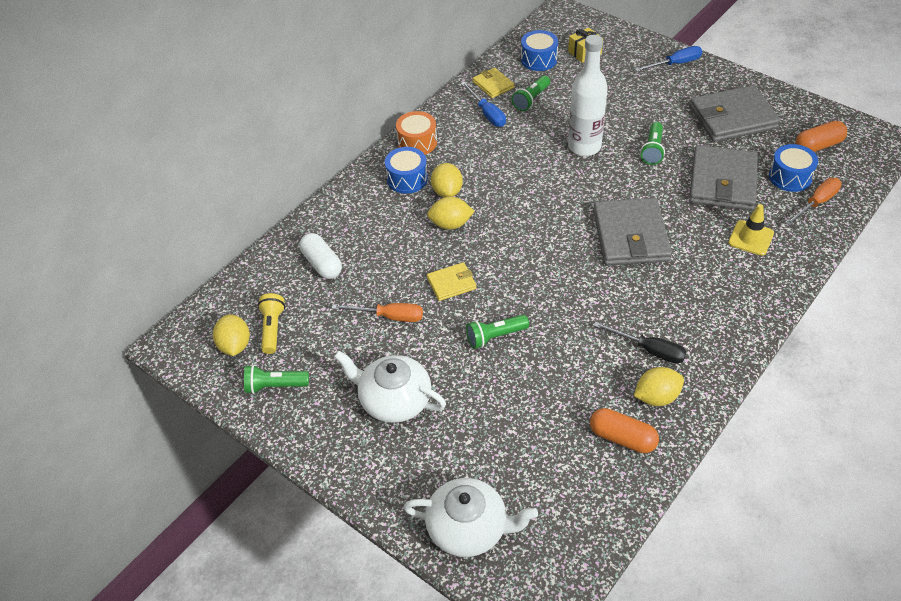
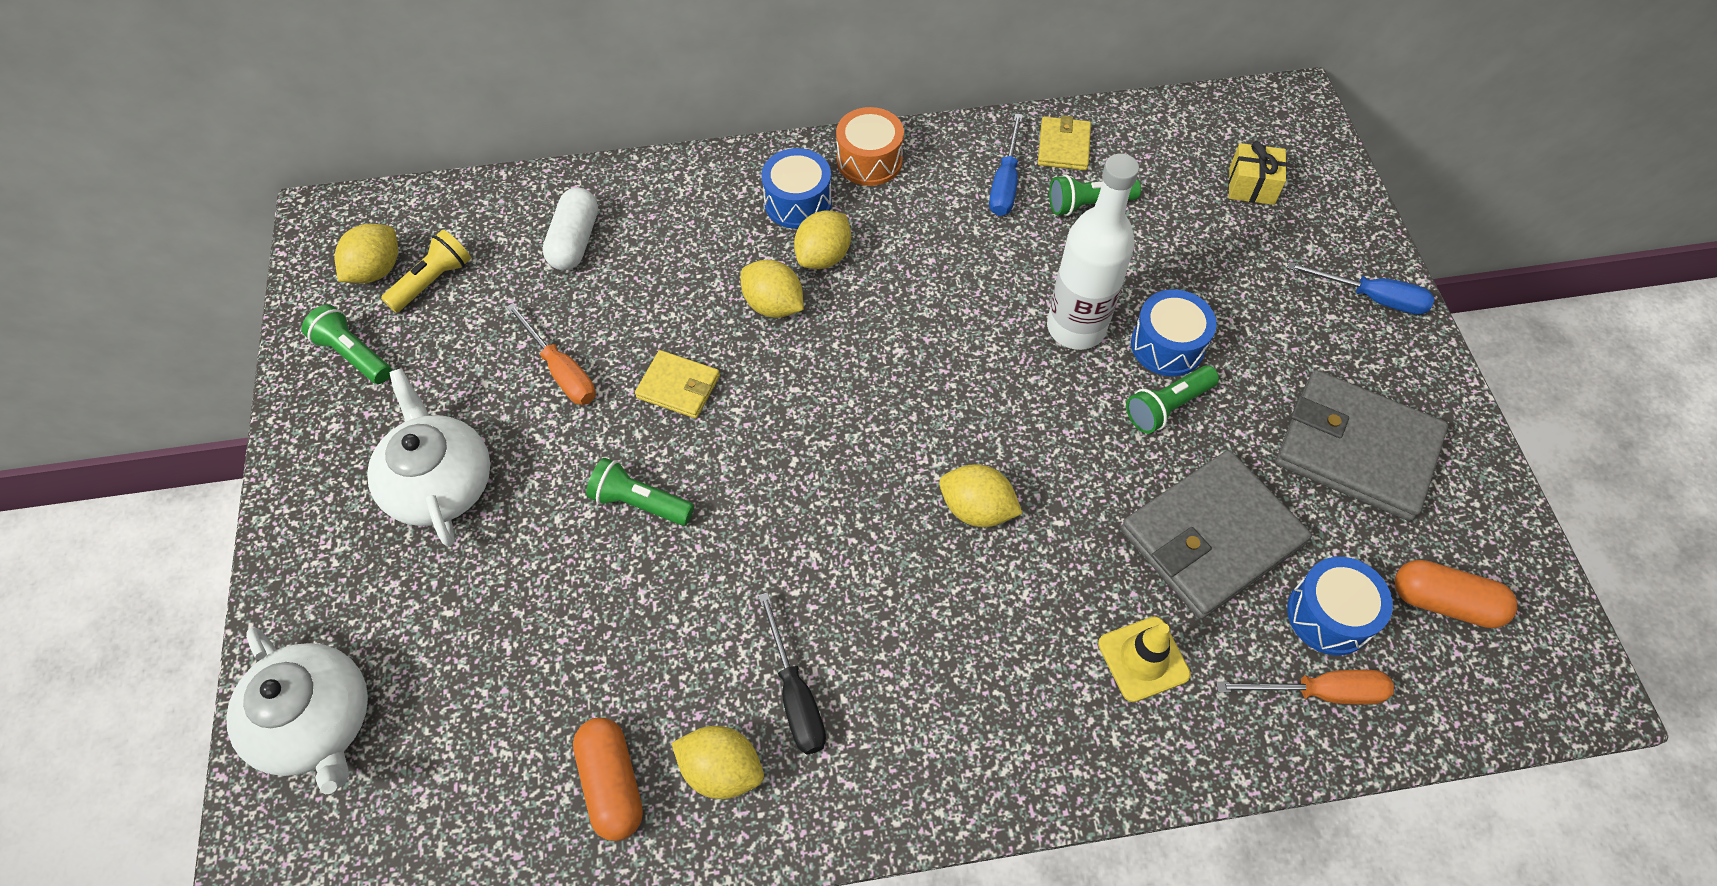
camera: 40 degrees right, 10 degrees up
blue drum [521,30,558,71] -> blue drum moved to [1131,289,1217,376]
grey wallet [593,198,672,266] -> yellow lemon [939,464,1023,527]

